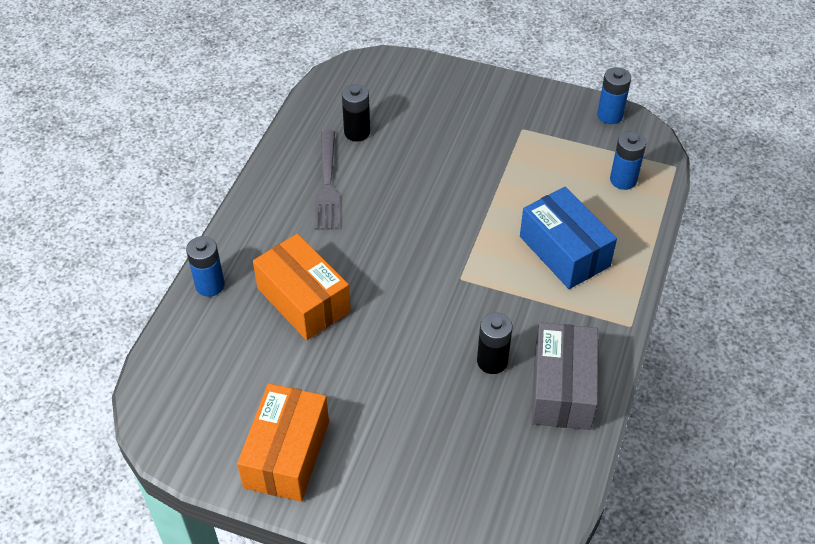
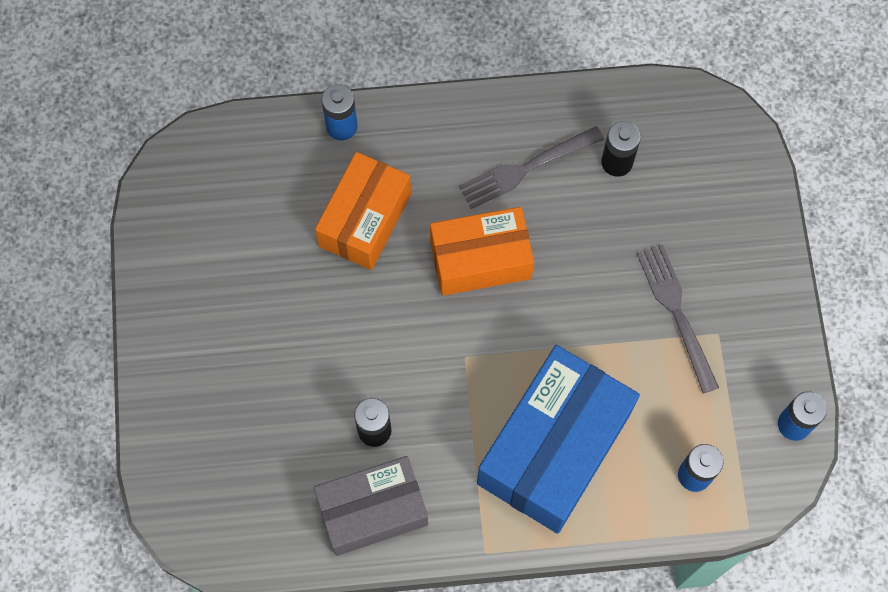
camera: 65 degrees right, 20 degrees up
orange box [237,383,329,502] -> orange box moved to [430,207,534,296]
blue box [520,187,617,289] -> blue box [477,345,640,534], size x1.52
none -> grey fork [637,244,719,394]

